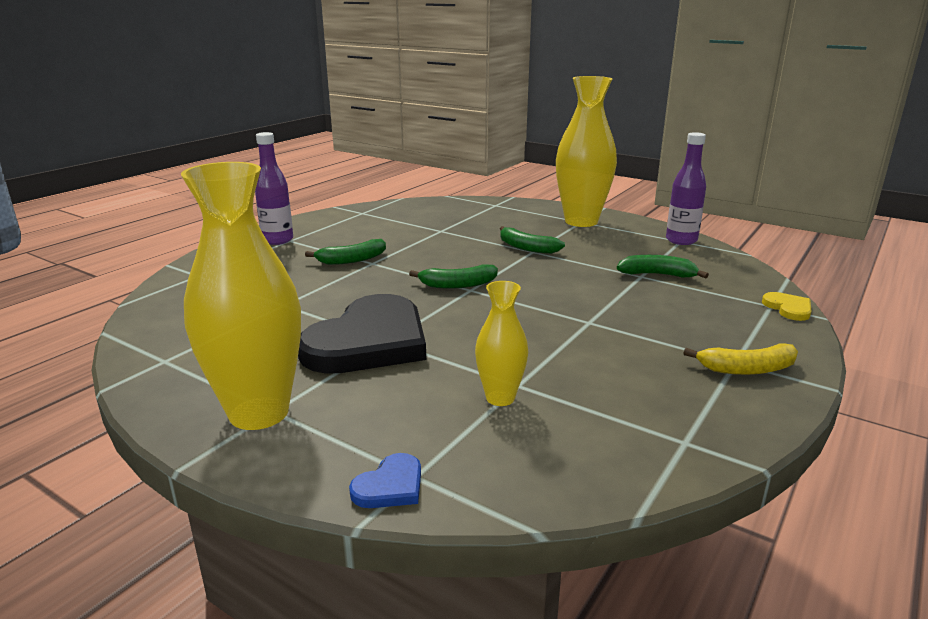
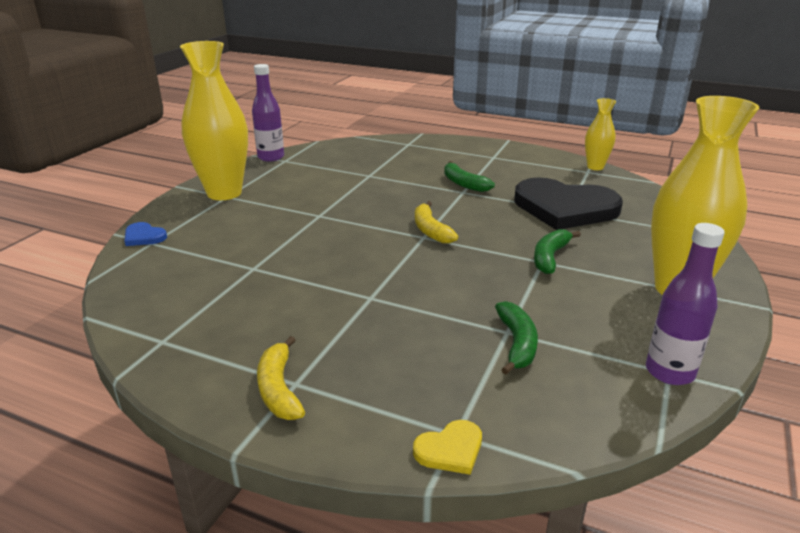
camera: 80 degrees right, 5 degrees up
purple bottle [255,132,293,245] -> purple bottle moved to [252,64,284,162]
black heart [298,294,426,374] -> black heart moved to [514,177,623,230]
green banana [409,264,498,289] -> yellow banana [415,201,458,244]
yellow vase [475,281,528,406] -> yellow vase moved to [585,98,616,170]

